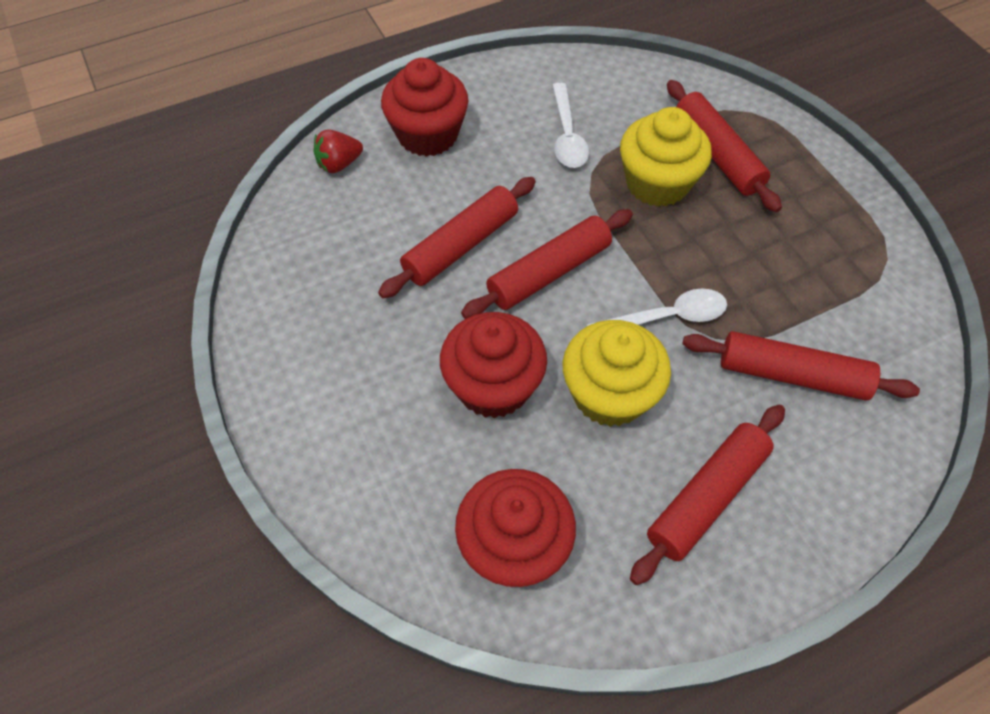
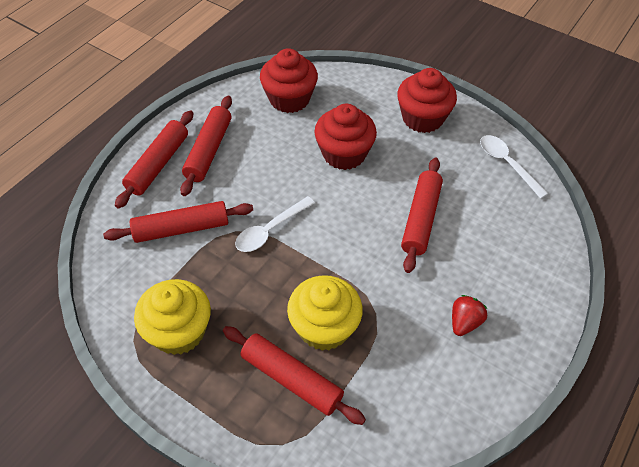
camera: 150 degrees right, 5 degrees down
red strawberry [314,129,363,173] -> red strawberry moved to [452,295,487,336]
red cupcake [381,58,468,157] -> red cupcake moved to [397,68,457,133]
red rolling pin [461,209,633,319] -> red rolling pin moved to [115,110,193,209]
white spoon [552,83,589,168] -> white spoon moved to [480,135,548,199]
yellow cupcake [563,320,671,427] -> yellow cupcake moved to [134,279,211,355]

